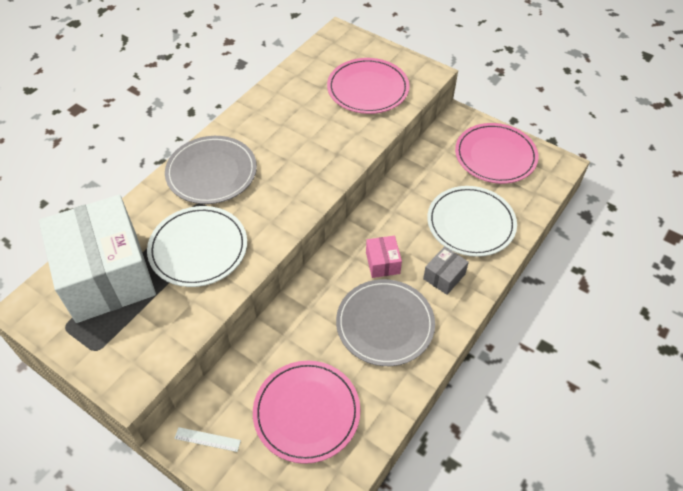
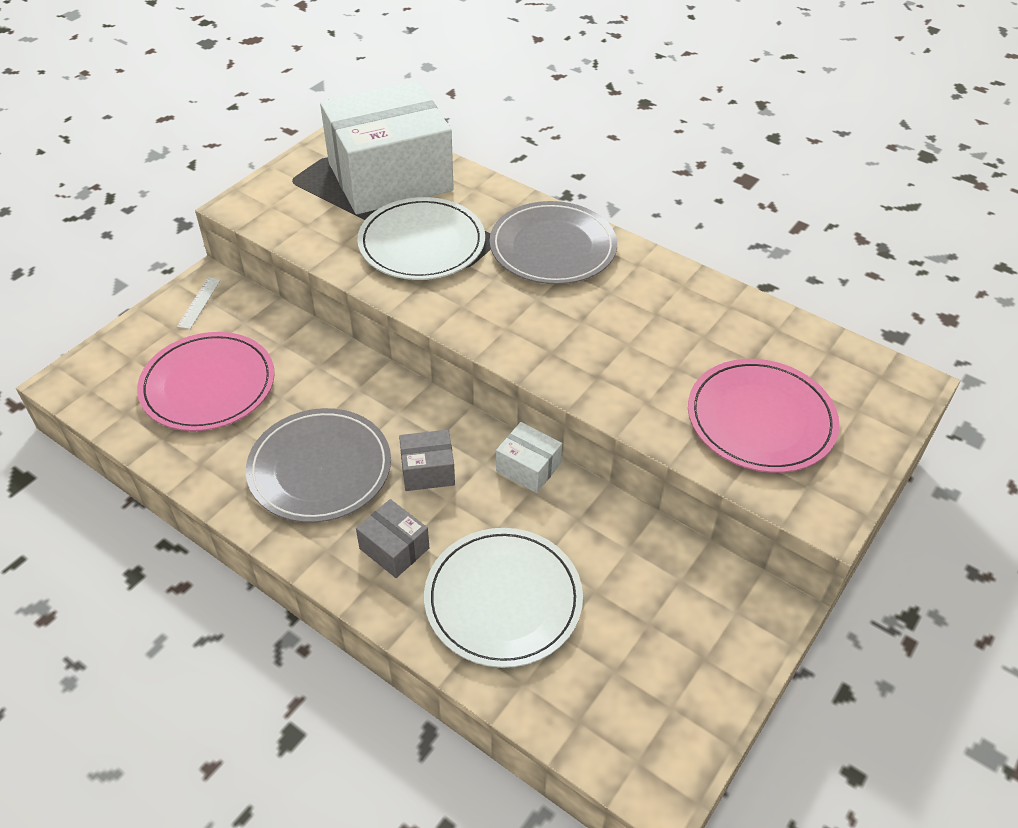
camera: 90 degrees right, 5 degrees down
pink box [366,236,402,278] -> grey box [399,430,455,491]
pink plate [455,123,539,184] -> none
none -> white box [496,422,562,493]

